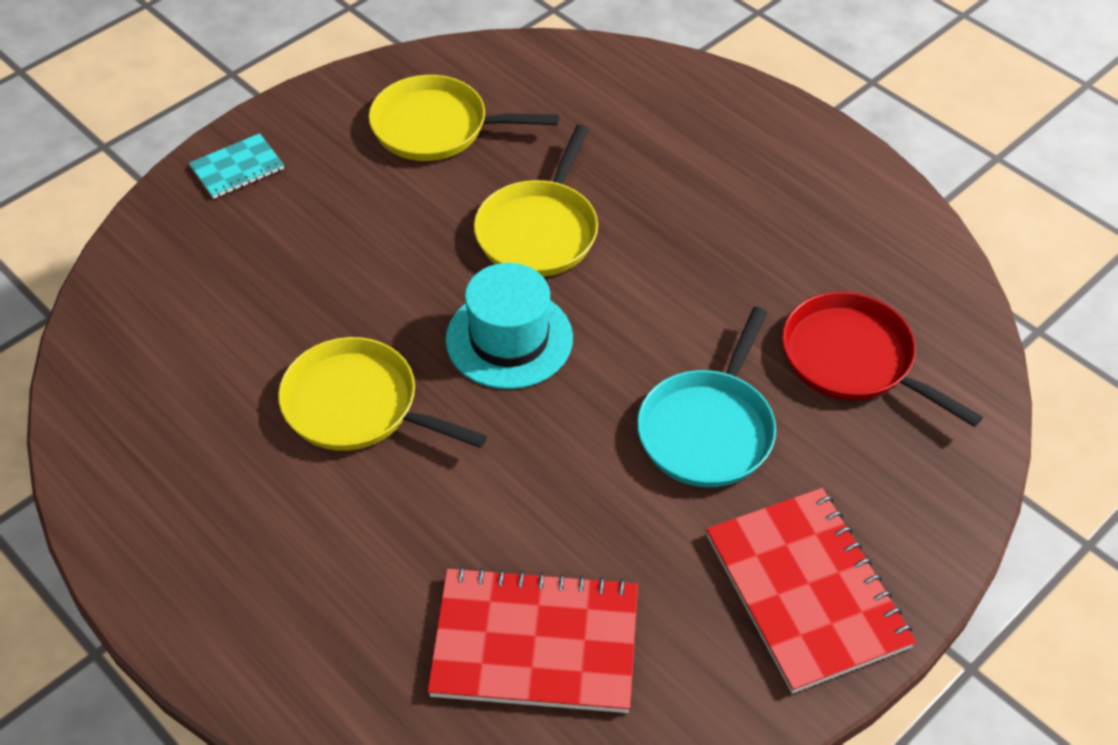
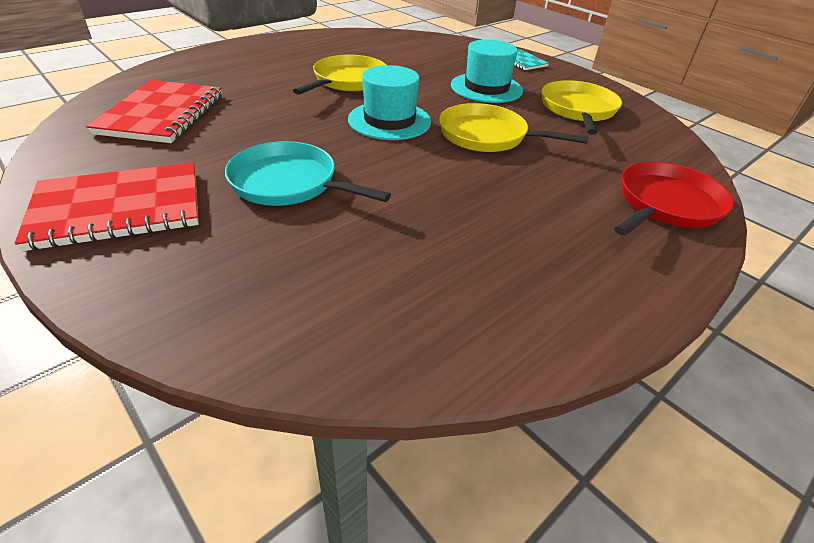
camera: 90 degrees right, 10 degrees down
red pan [782,292,983,427] -> red pan moved to [614,161,734,236]
none -> turquoise hat [451,39,523,103]

